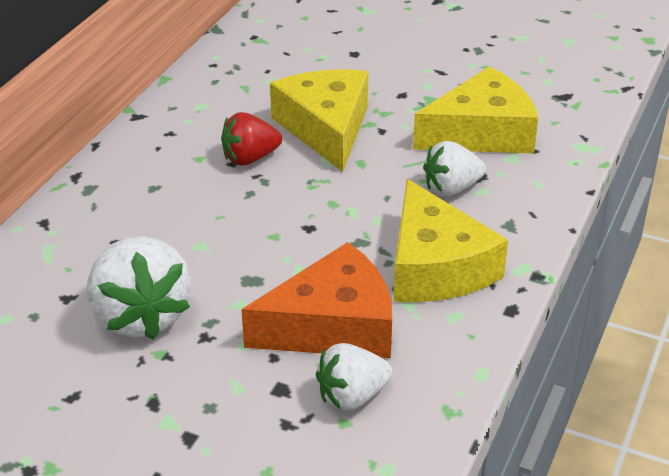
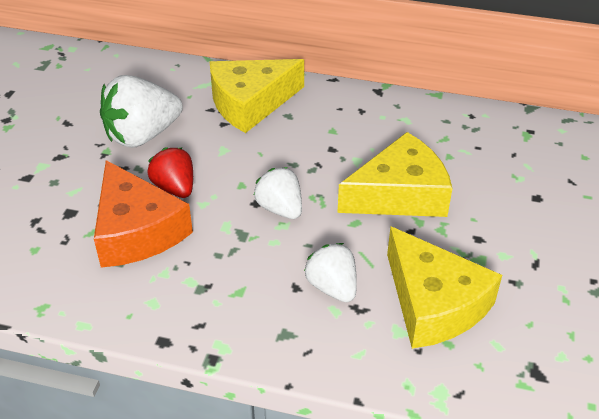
camera: 80 degrees right, 5 degrees up
red strawberry [221,112,282,166] -> red strawberry moved to [147,147,193,198]
white strawberry [316,343,392,411] -> white strawberry moved to [254,167,302,219]
yellow cheese [393,179,508,302] -> yellow cheese moved to [210,59,304,133]

